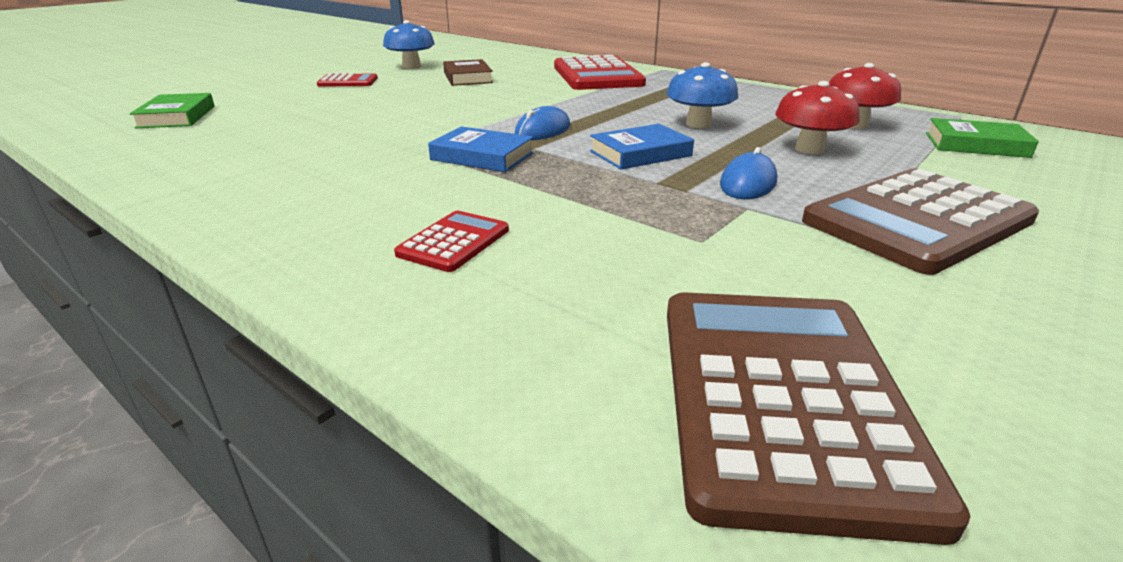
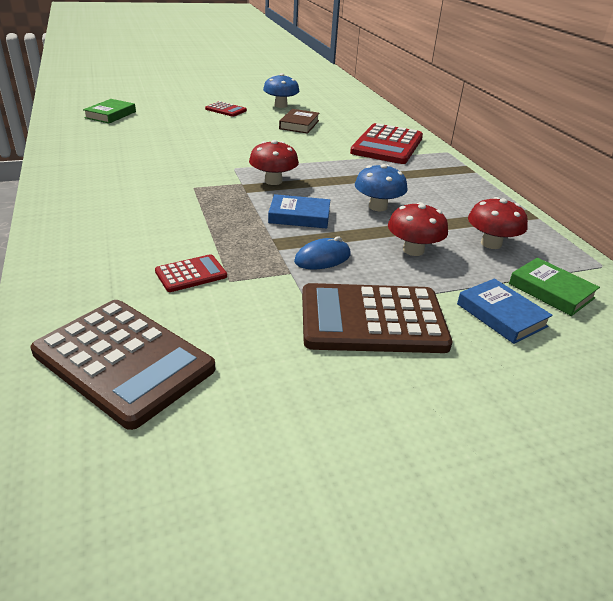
camera: 30 degrees right, 5 degrees up
red calculator [394,211,509,272] -> red calculator moved to [155,254,227,292]
blue book [428,126,534,172] -> blue book moved to [457,279,553,344]
blue mouse [515,106,570,140] -> red mushroom [249,140,299,185]
brown calculator [667,292,971,545] -> brown calculator turned 90 degrees clockwise [31,300,215,430]

